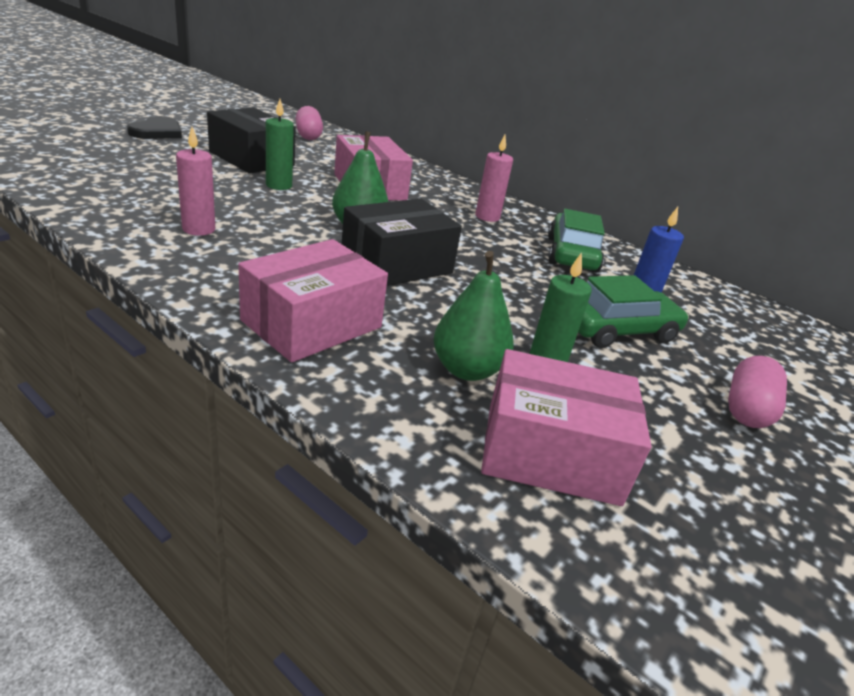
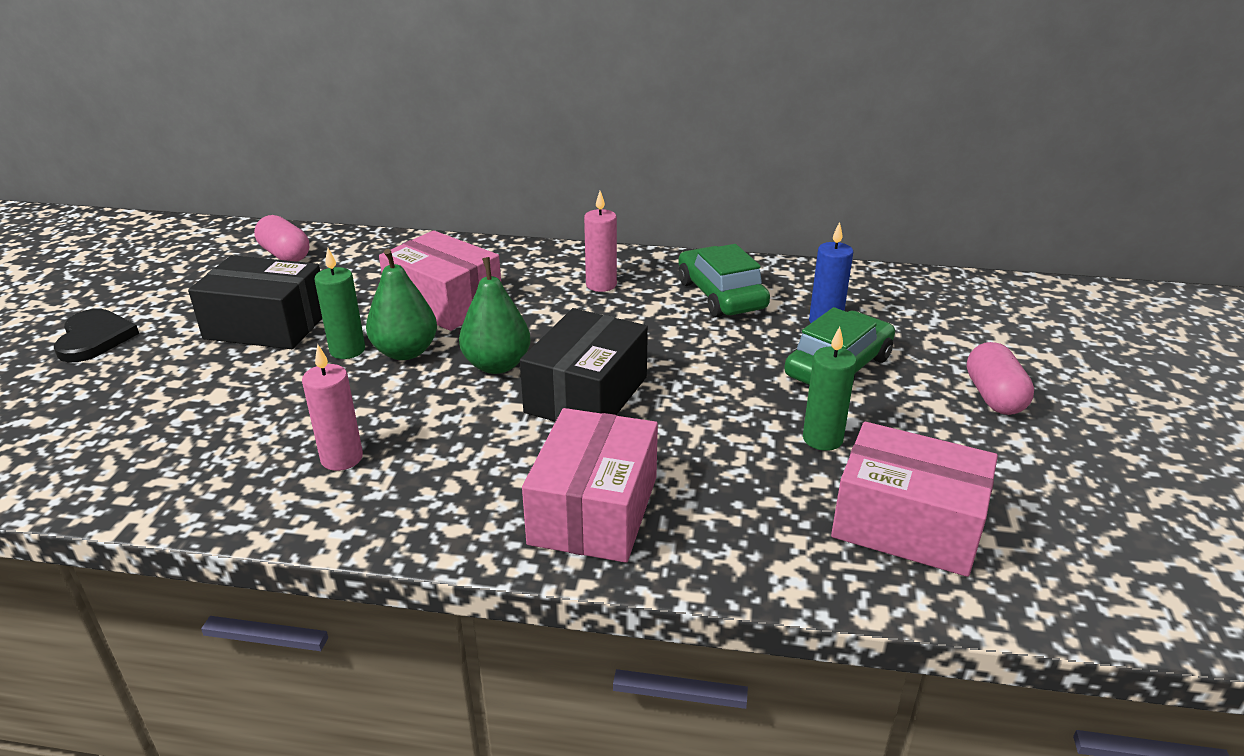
camera: 25 degrees left, 0 degrees up
green pear [433,251,514,381] -> green pear moved to [366,249,437,360]
pink box [481,349,651,506] -> pink box turned 45 degrees clockwise [831,422,998,577]

